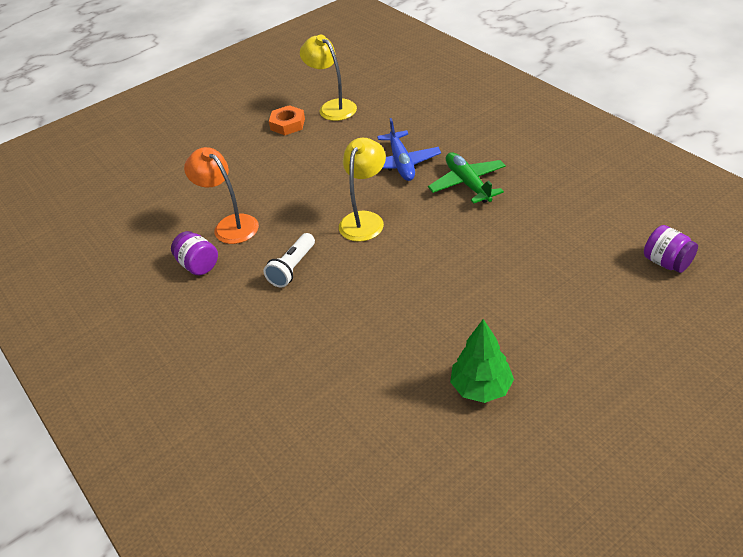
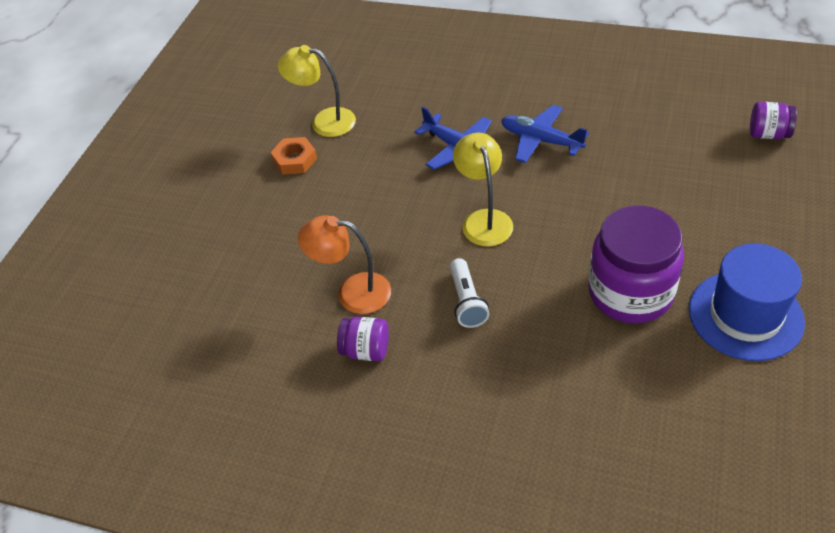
camera: 35 degrees left, 5 degrees up
green plane [428,152,506,204] -> blue plane [501,105,589,163]
green tree [450,319,514,403] -> blue hat [689,243,805,361]
none -> purple jar [589,205,684,324]

